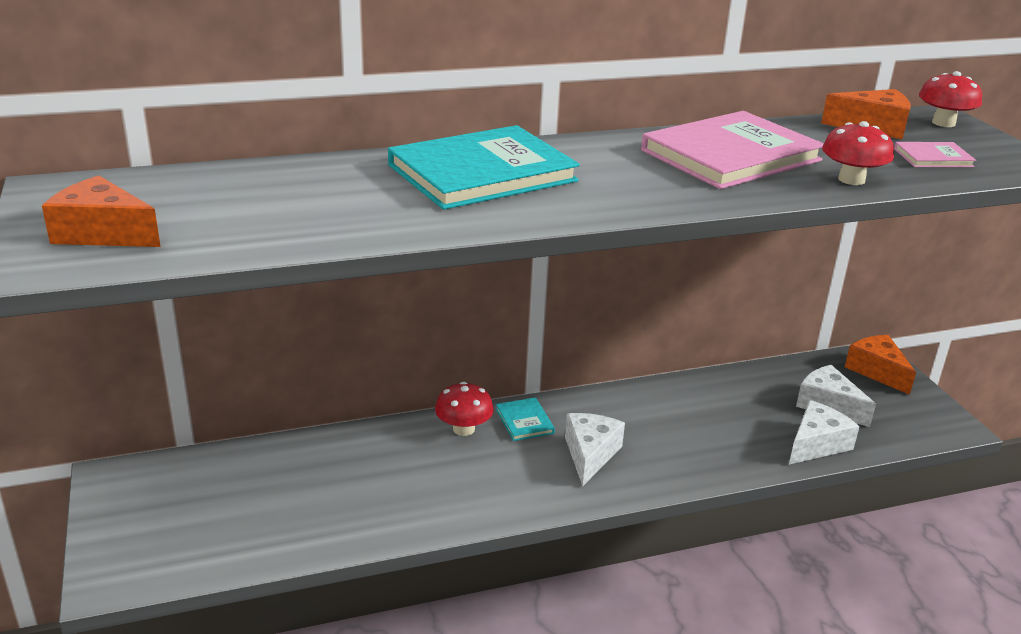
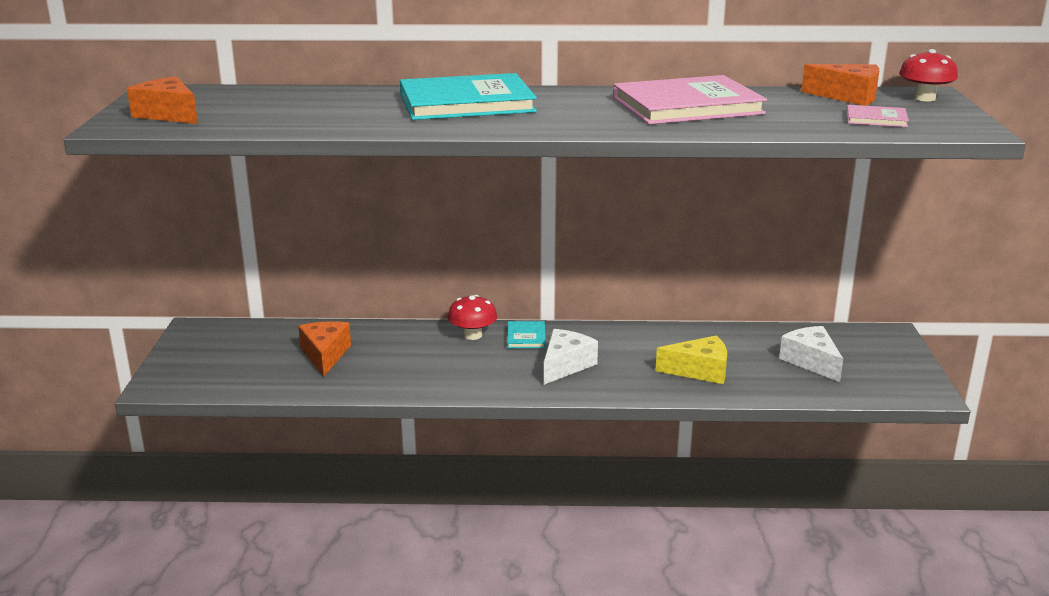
camera: 20 degrees right, 5 degrees down
white cheese [789,400,860,465] -> none
red mushroom [822,121,894,185] -> none
orange cheese [845,335,916,395] -> orange cheese moved to [298,321,351,377]
none -> yellow cheese [656,335,727,384]

